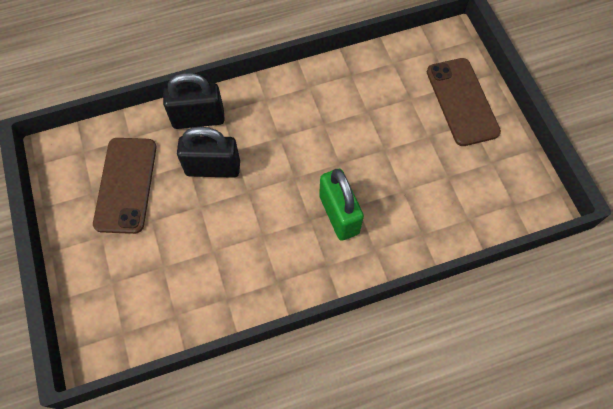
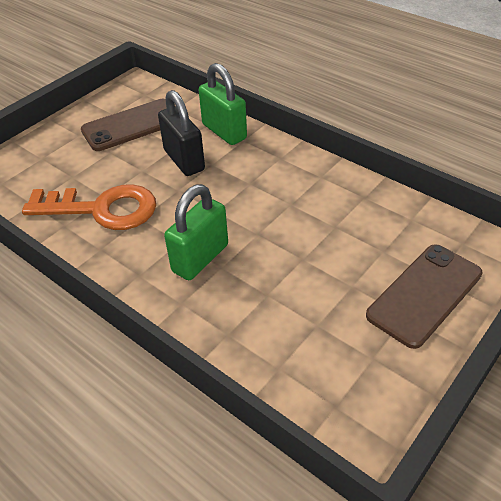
camera: 60 degrees right, 20 degrees down
black padlock [163,73,225,129] -> green padlock [199,63,247,145]
none -> orange key [22,184,156,230]

